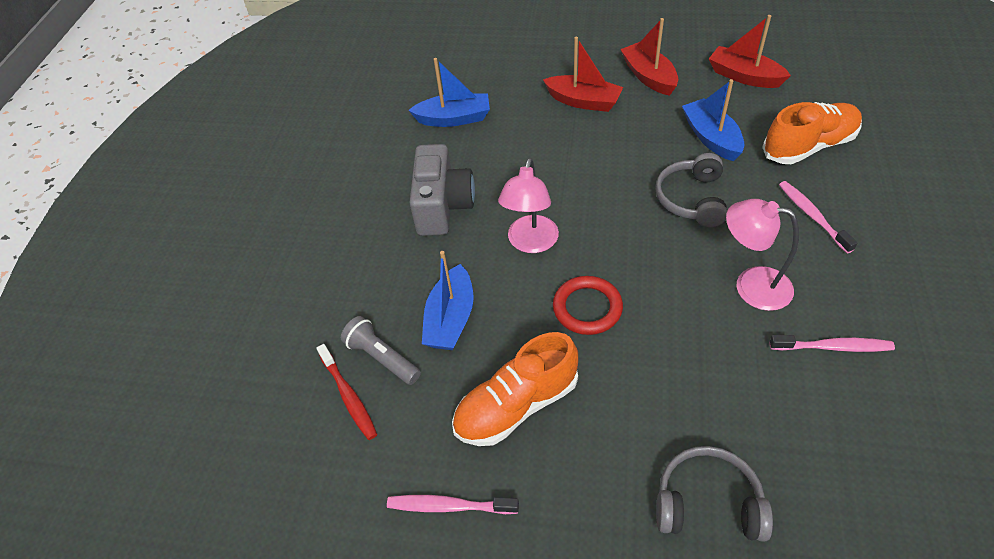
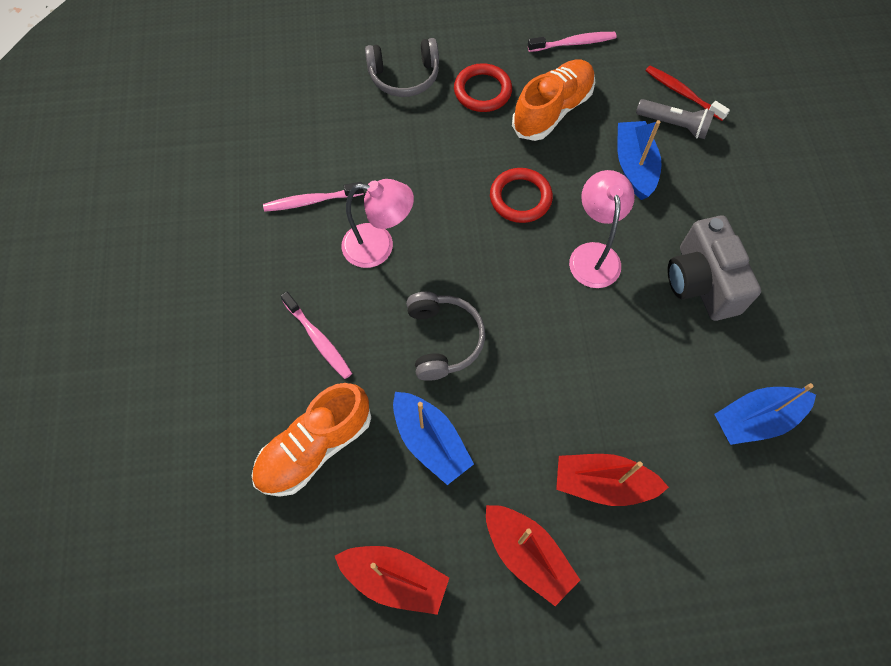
camera: 160 degrees right, 15 degrees up
none -> red ring [454,63,512,112]

